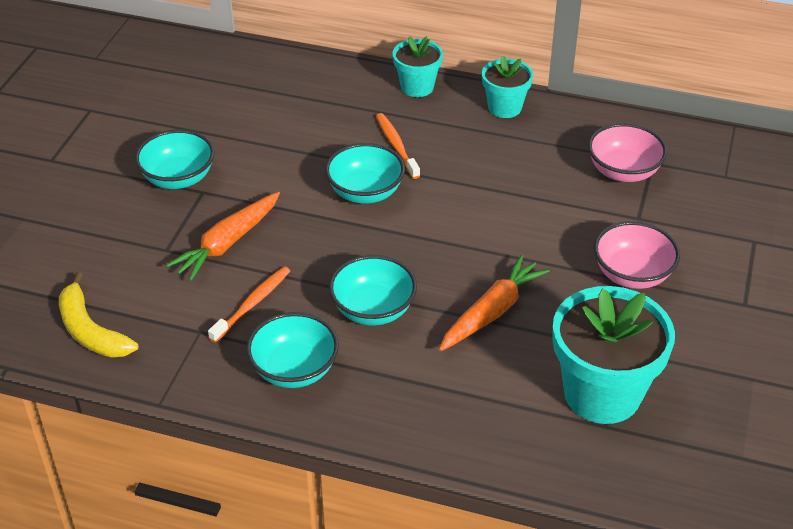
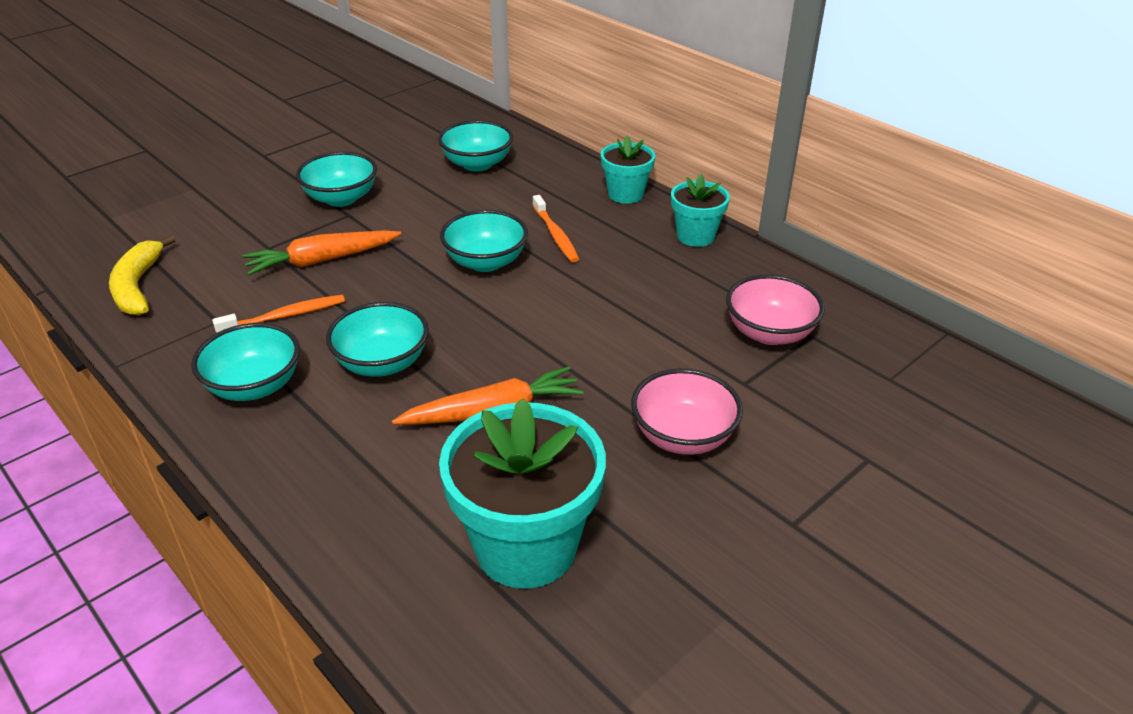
camera: 30 degrees right, 5 degrees down
orange toothbrush [376,113,420,179] -> orange toothbrush turned 150 degrees clockwise [533,195,579,263]
none -> turquoise bowl [438,120,513,172]

